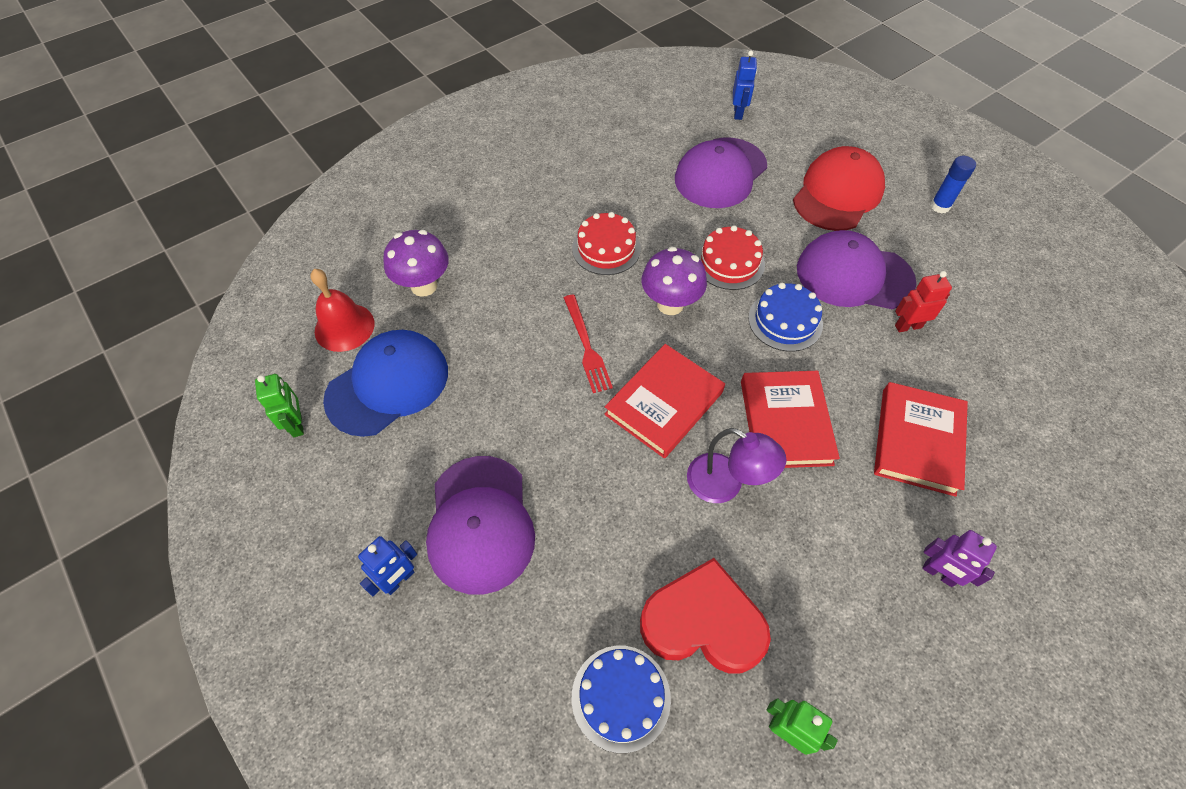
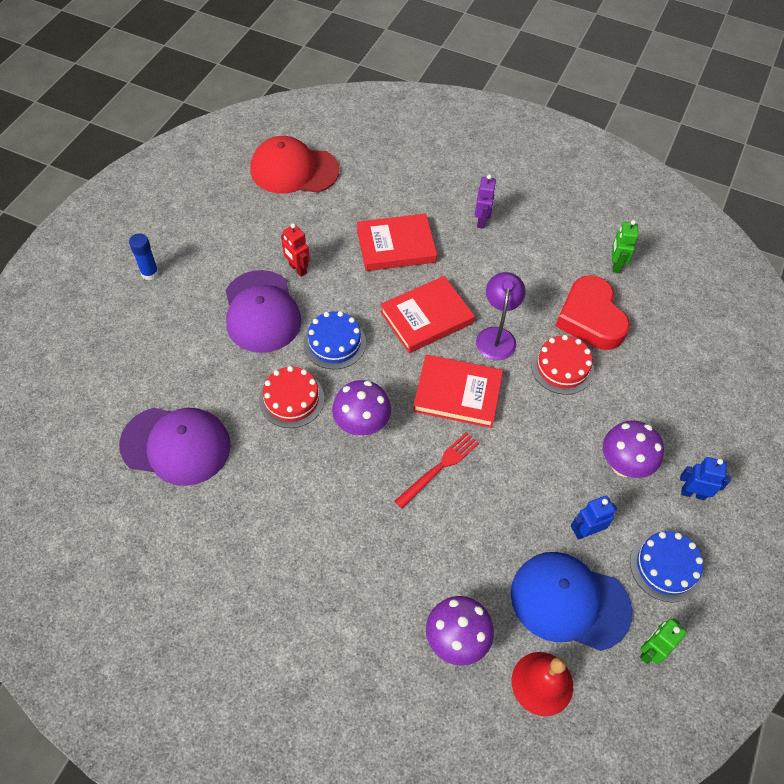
camera: 120 degrees left, 0 degrees up
purple cap [426,456,535,595] -> purple mushroom [603,420,664,478]
red cake [572,212,641,275] -> red cake moved to [531,335,594,395]
blue cake [572,646,671,753] -> blue cake moved to [630,531,703,602]
blue robot [733,51,757,120] -> blue robot moved to [571,496,617,540]
red cap [793,146,885,231] -> red cap moved to [250,136,339,193]

